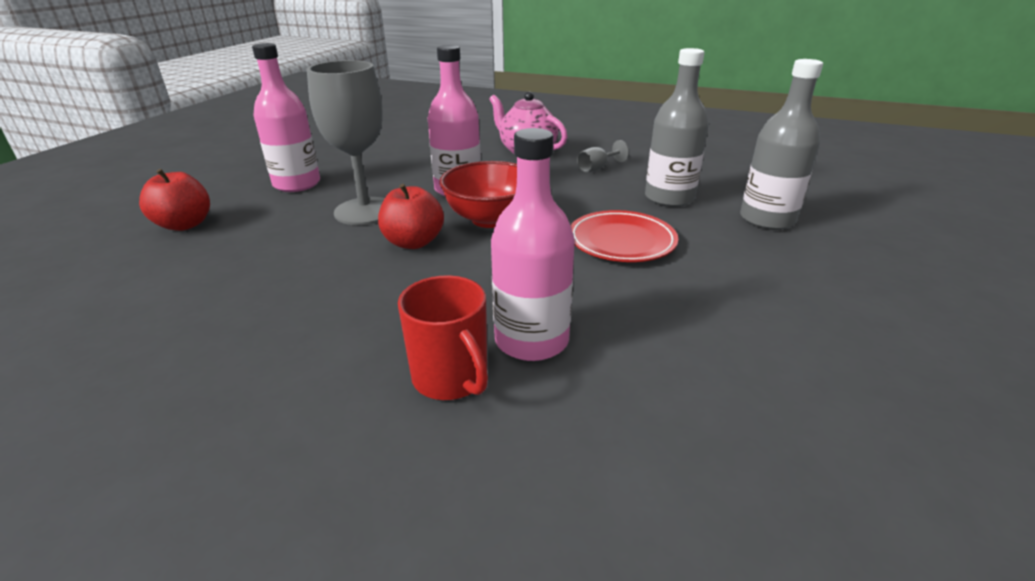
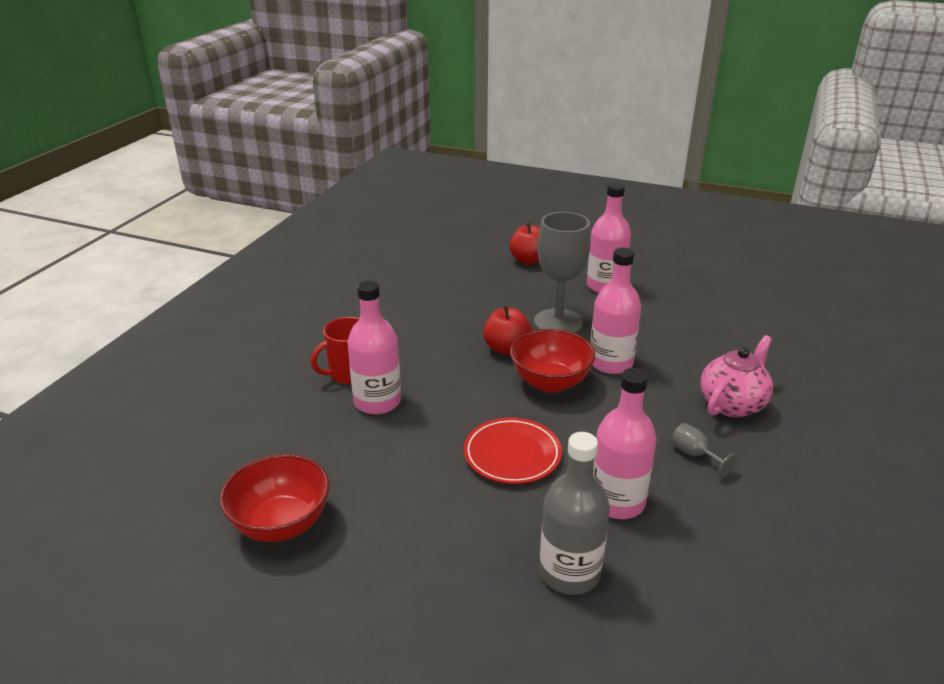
camera: 90 degrees right, 0 degrees up
grey bottle [645,48,709,207] -> pink bottle [593,368,657,519]
none -> red bowl [220,454,329,542]

